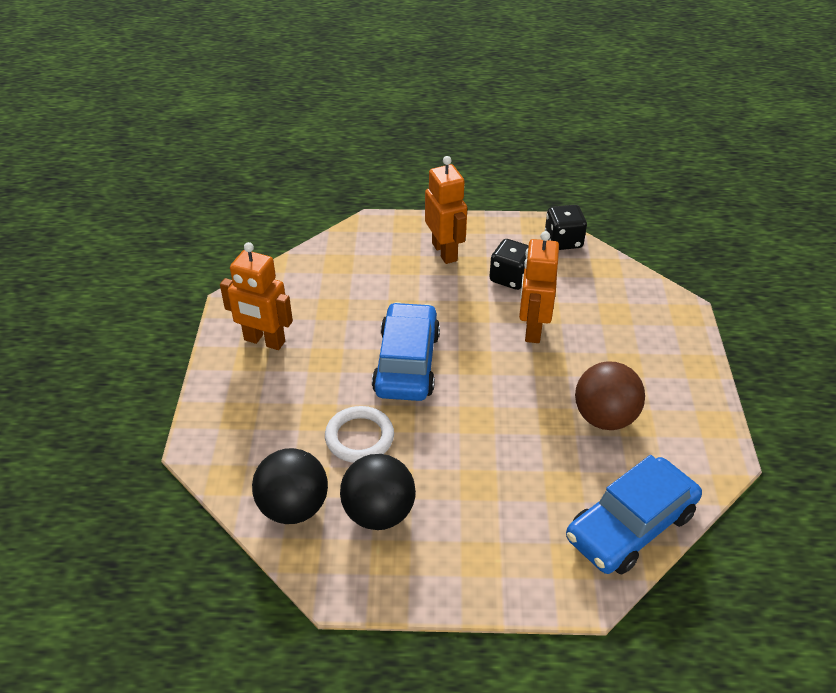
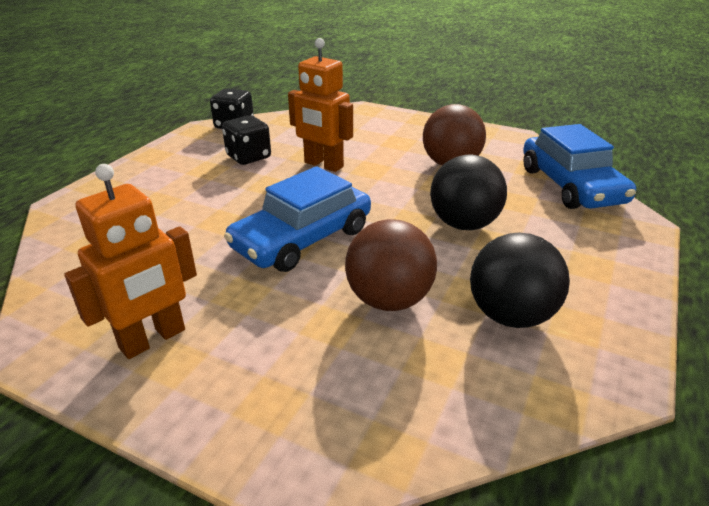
camera: 65 degrees left, 10 degrees down
black ball [252,448,328,524] -> black ball moved to [430,155,507,230]
white ring [325,406,394,463] -> brown ball [345,219,437,311]
blue car [372,302,440,401] -> blue car turned 75 degrees counterclockwise [224,166,371,272]
orange robot [425,156,467,264] -> none

